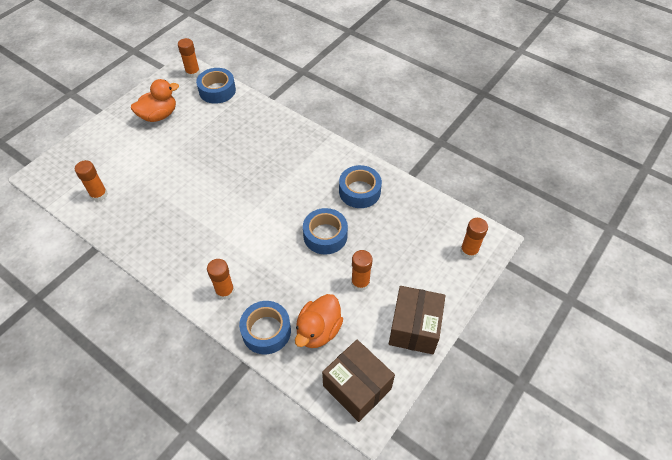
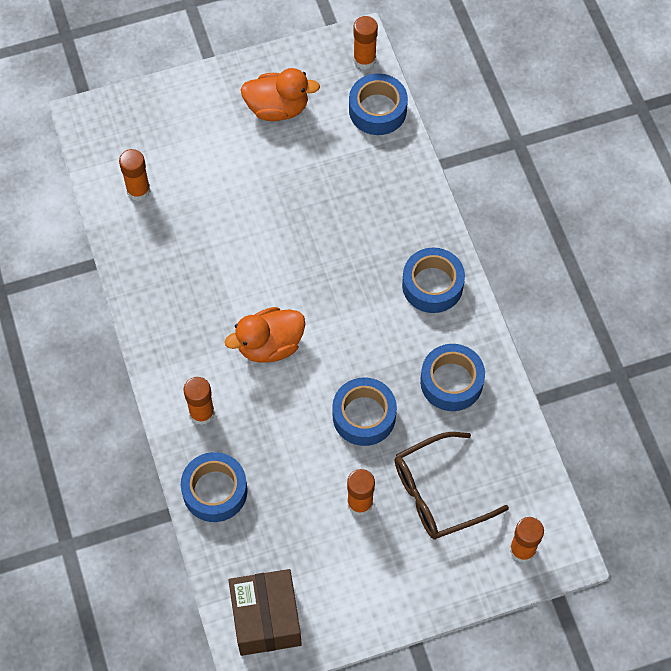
camera: 35 degrees right, 10 degrees up
orange duck [295,294,343,348] -> orange duck moved to [225,307,305,363]
brown box [389,286,445,354] -> none
none -> brown glasses [395,432,509,540]
none -> blue tape [402,248,465,313]

